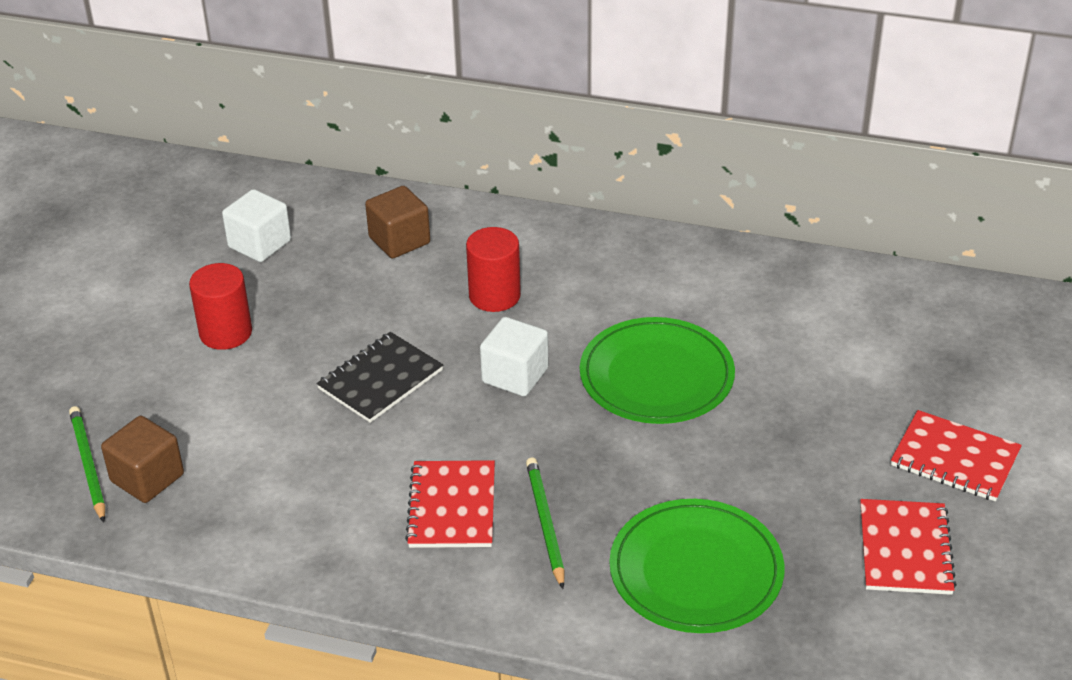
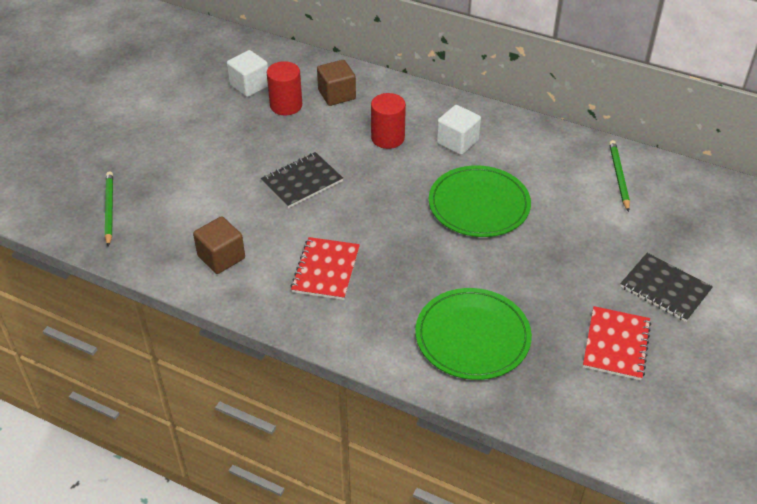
camera: 10 degrees right, 5 degrees up
brown cube [101,416,184,503] -> brown cube moved to [193,216,245,274]
red cylinder [189,263,252,350] -> red cylinder moved to [267,61,302,115]
white cube [480,317,548,396] -> white cube moved to [437,105,481,155]
green pencil [526,458,565,589] -> green pencil moved to [609,140,630,212]
red notebook [891,410,1022,501] -> black notebook [620,253,713,322]

